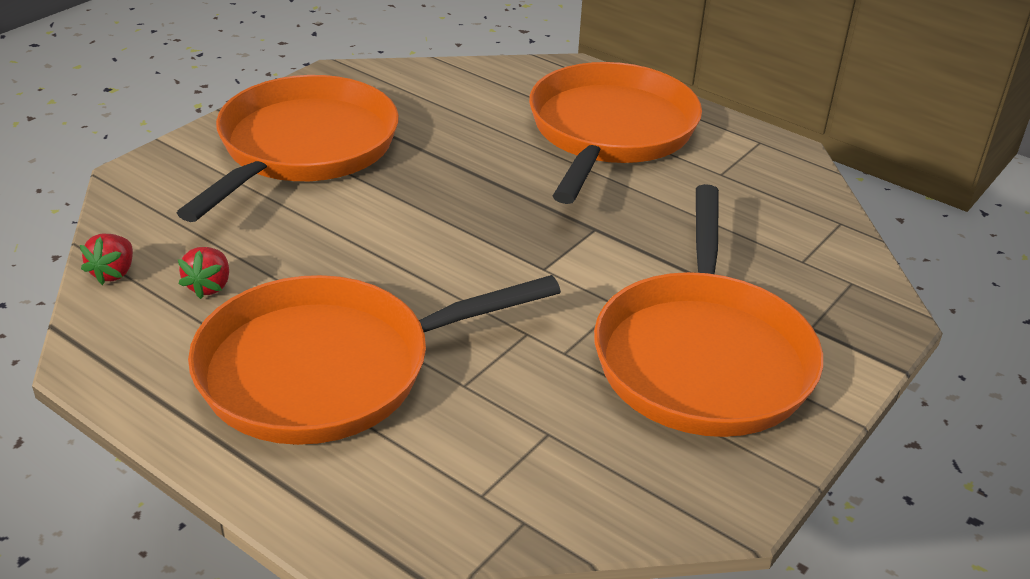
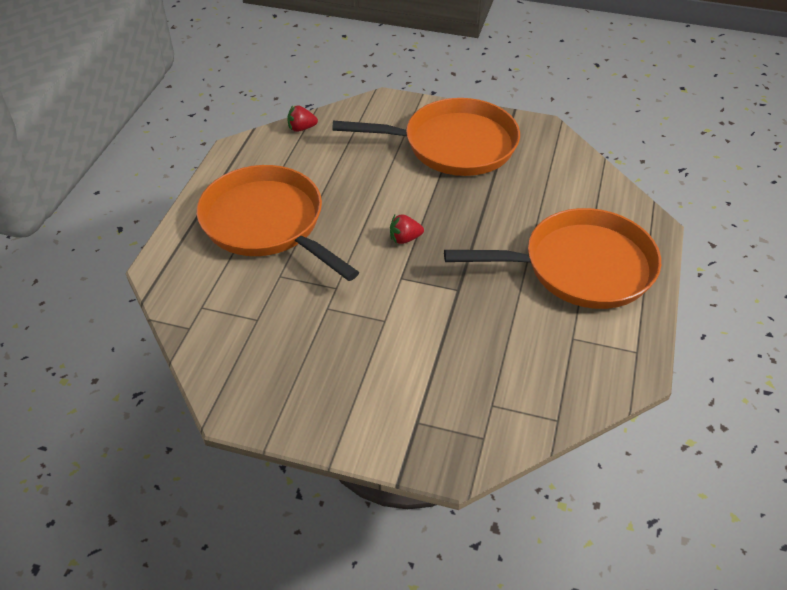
camera: 70 degrees right, 10 degrees up
red strawberry [178,247,229,299] -> red strawberry moved to [390,214,424,244]
orange pan [594,184,823,437] -> none

